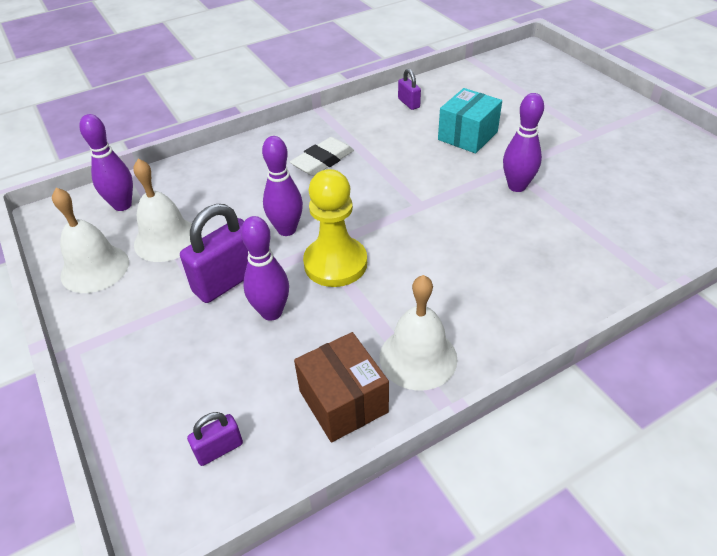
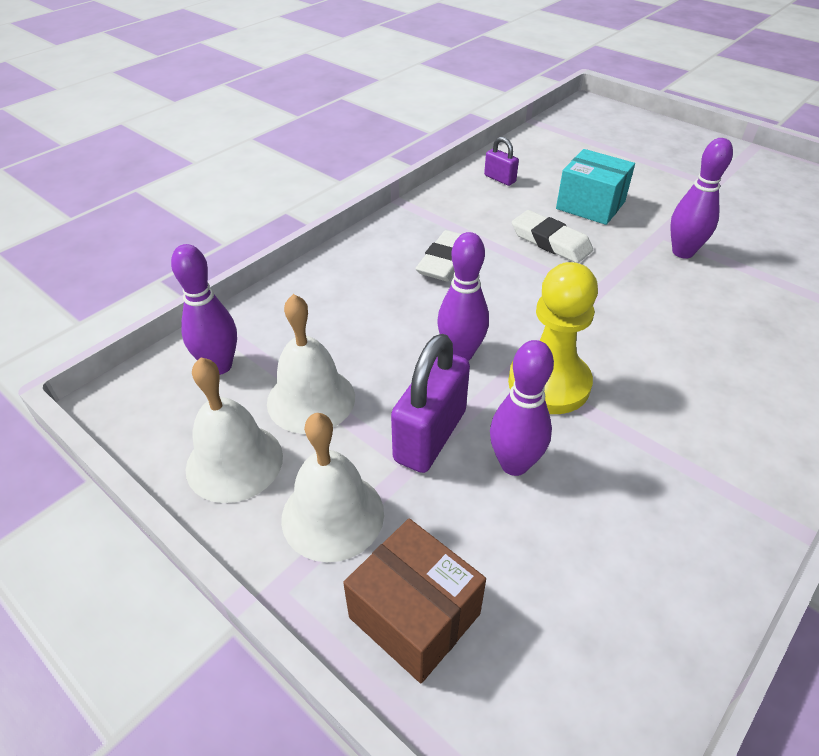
camera: 20 degrees left, 0 degrees up
purple padlock [187,412,243,466] -> none
brown box [294,332,389,442] -> brown box moved to [343,518,486,683]
white bell [380,275,458,391] -> white bell moved to [281,413,384,562]
turquoise box [438,88,502,154] -> turquoise box turned 75 degrees counterclockwise [556,149,635,225]
none -> white eraser [512,210,593,263]

